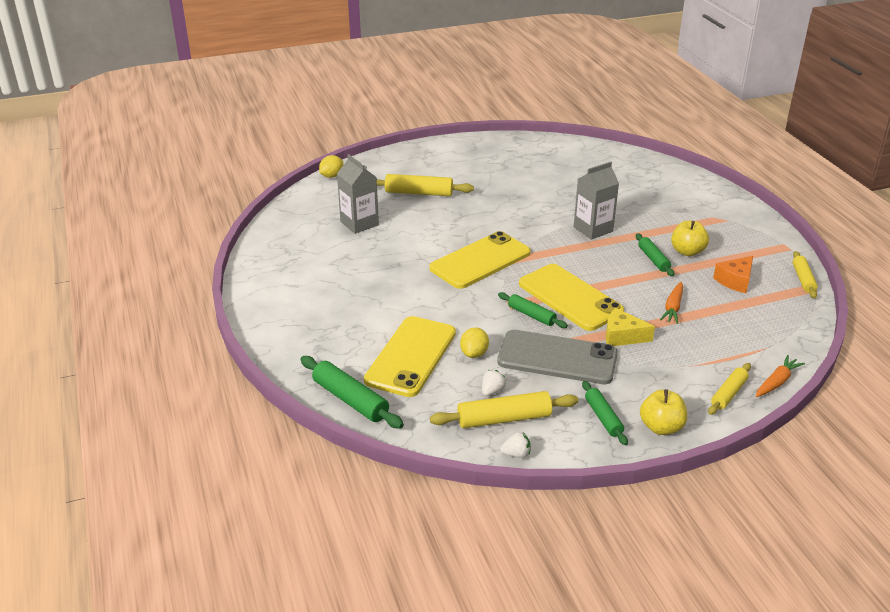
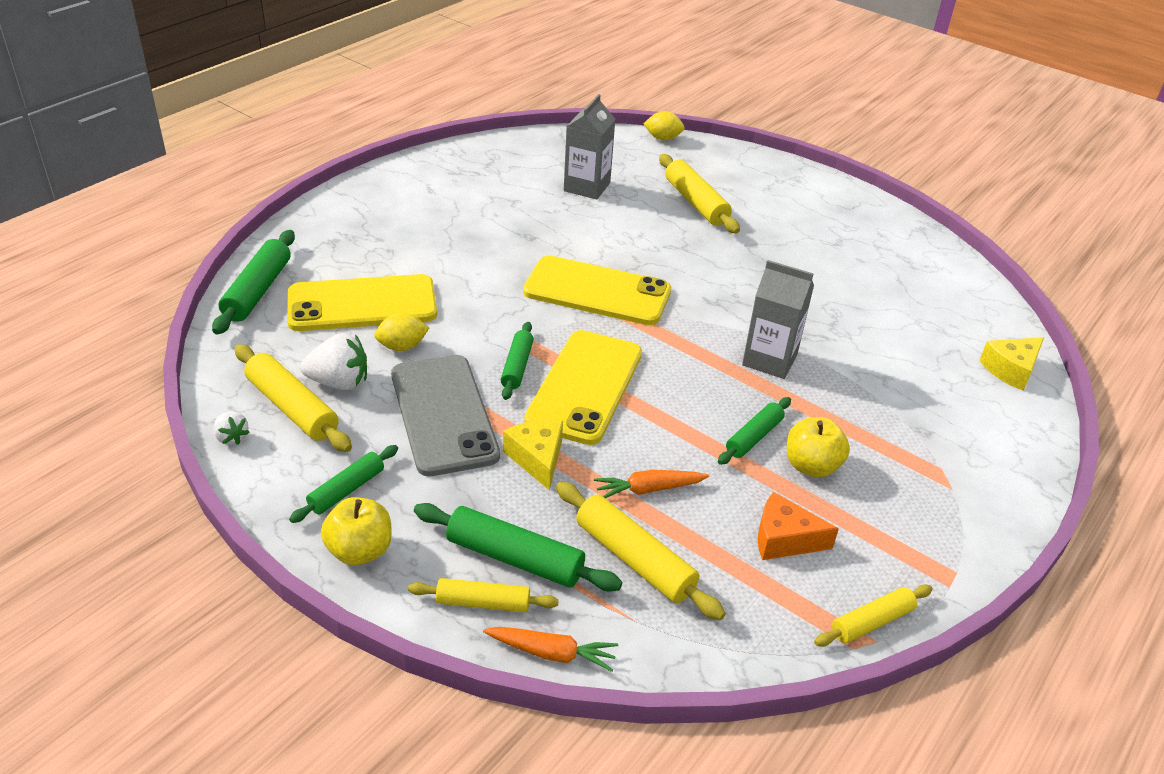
camera: 55 degrees right, 5 degrees up
white strawberry [482,370,506,396] -> white strawberry [300,333,367,390], size x1.78
none -> green rolling pin [414,503,622,592]
none -> yellow rolling pin [556,482,726,620]
none -> yellow cheese [979,337,1044,391]

